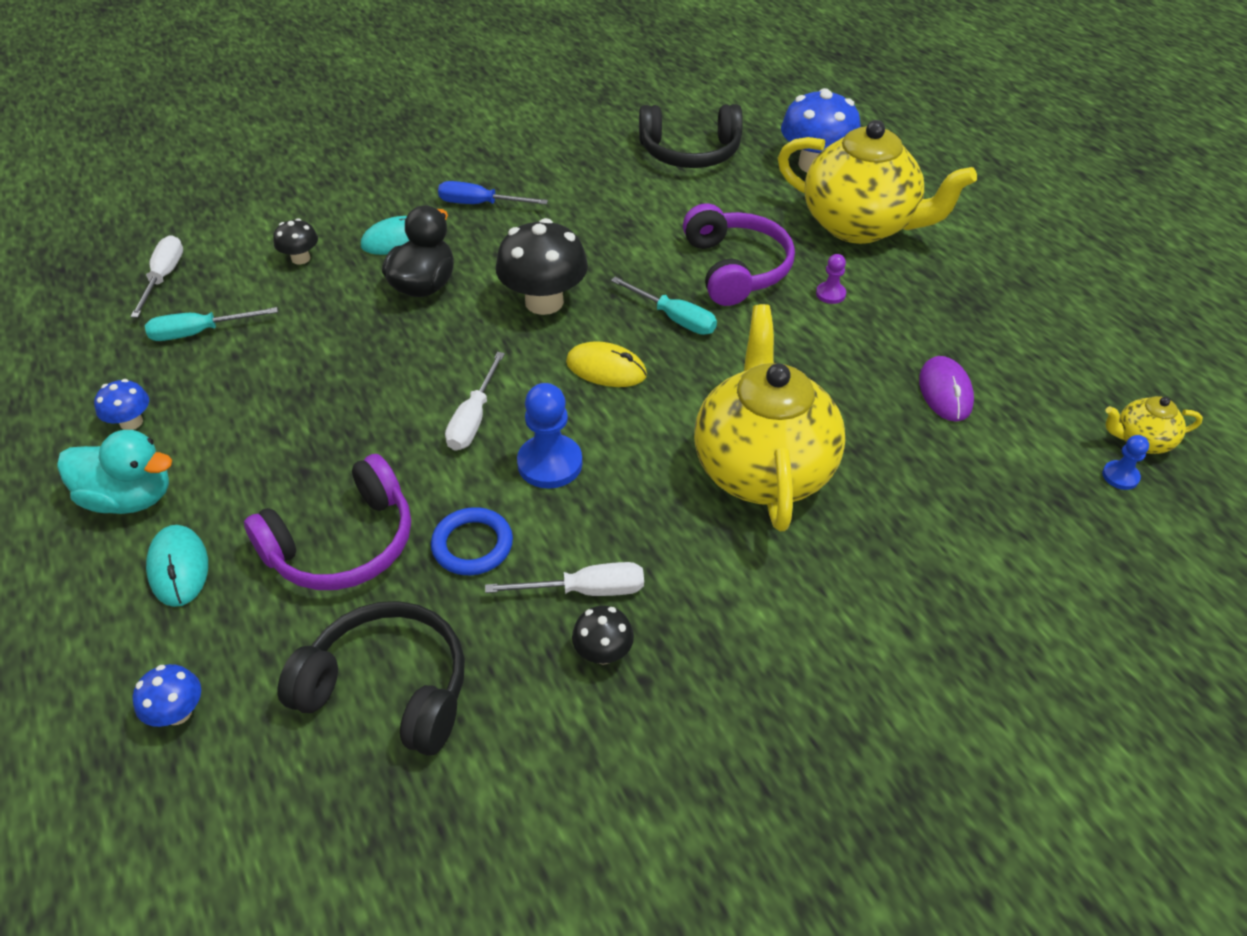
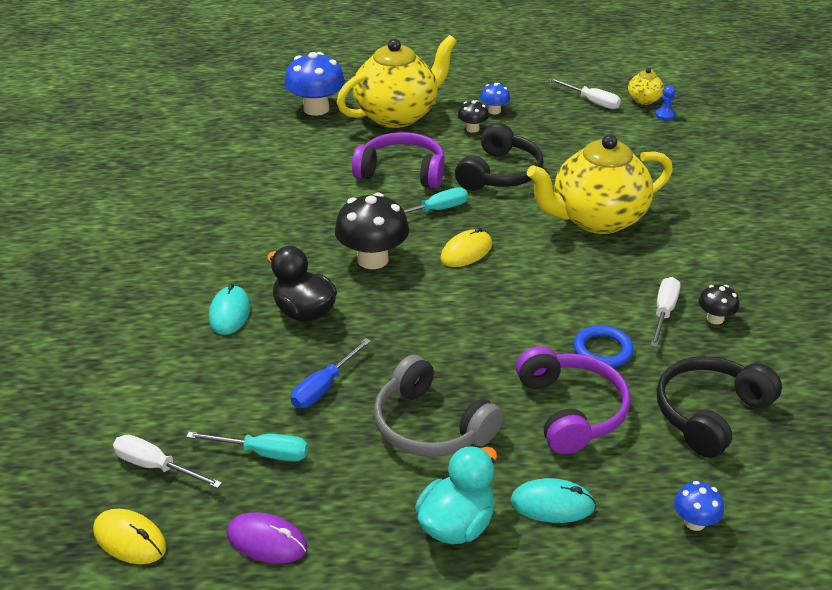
camera: 65 degrees left, 10 degrees down
blue mushroom [94,379,149,430] -> blue mushroom moved to [480,83,510,114]
turquoise screwdriver [145,307,278,341] -> turquoise screwdriver turned 90 degrees counterclockwise [186,432,308,462]
black mushroom [273,218,318,264] -> black mushroom moved to [458,100,489,133]
blue screwdriver [438,181,548,205] -> blue screwdriver moved to [291,338,371,408]
white screwdriver [445,352,505,451] -> white screwdriver moved to [549,78,621,109]
blue pawn [517,383,582,489] -> none
black headphones [639,104,743,168] -> black headphones moved to [455,123,544,191]
yellow teapot [694,304,845,531] -> yellow teapot turned 45 degrees counterclockwise [527,134,673,234]
purple pawn [816,254,846,304] -> none
purple mouse [919,356,974,422] -> purple mouse moved to [227,512,308,564]
none -> yellow mouse [93,509,167,564]
none -> grey headphones [374,355,503,457]

